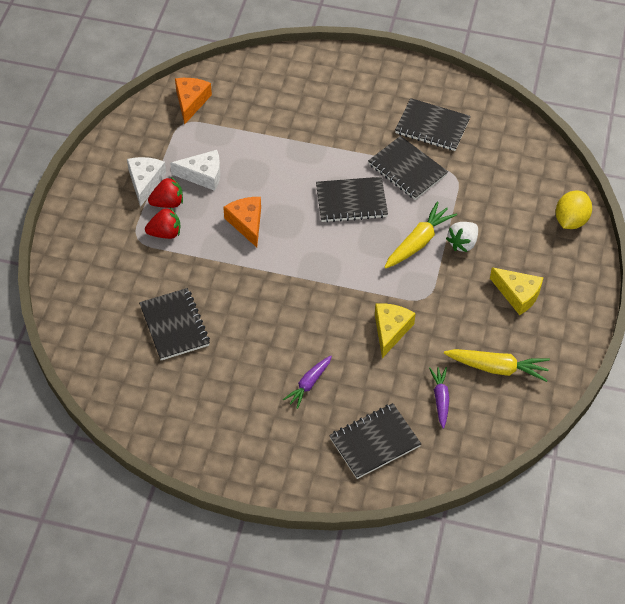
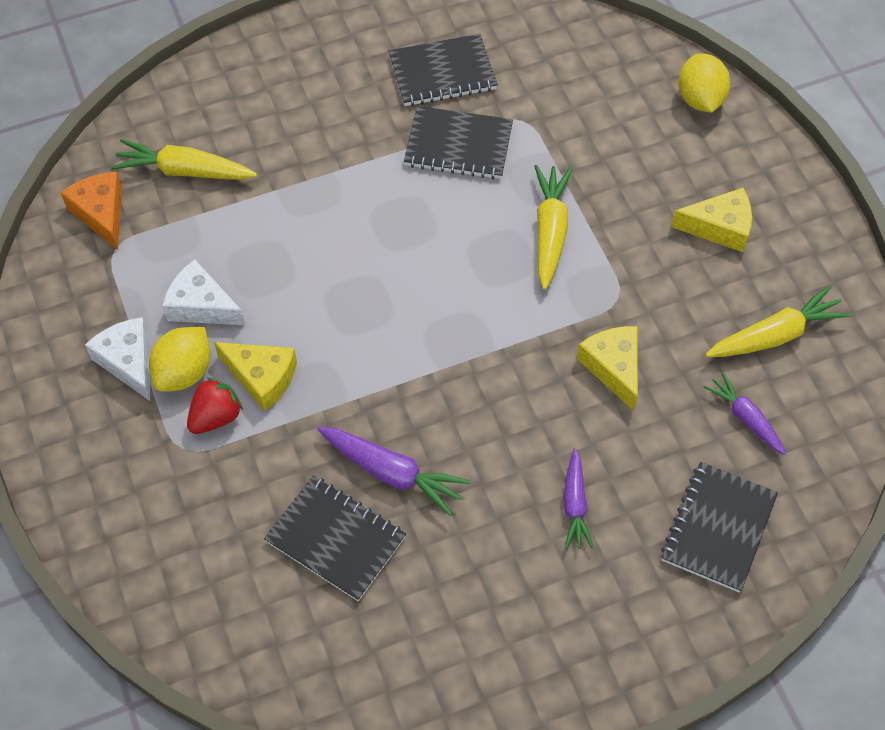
camera: 35 degrees left, 5 degrees up
red strawberry [148,177,183,208] -> yellow lemon [149,327,211,392]
white cheese [170,150,220,191] -> white cheese turned 120 degrees counterclockwise [162,260,245,325]
orange cheese [223,197,261,247] -> none
black notebook [316,177,388,223] -> none
white strawberry [446,222,478,252] -> none
none -> yellow carrot [111,139,257,180]
none -> yellow cheese [214,342,297,412]
none -> purple carrot [317,427,470,516]

